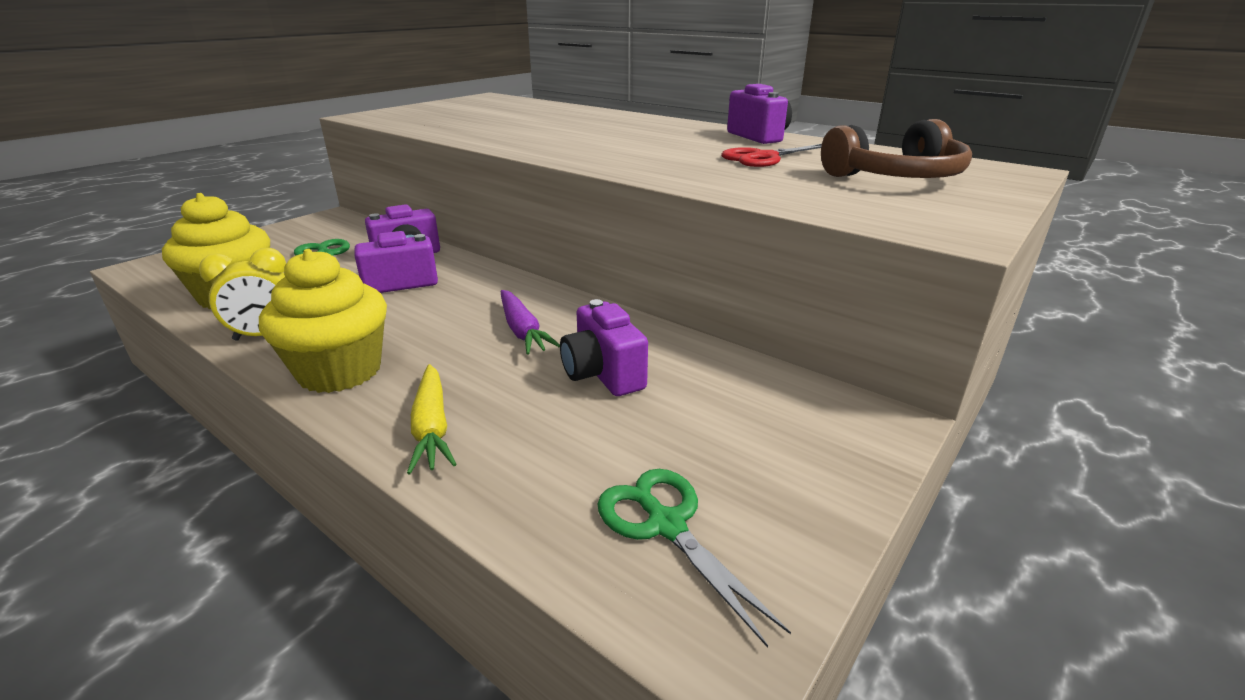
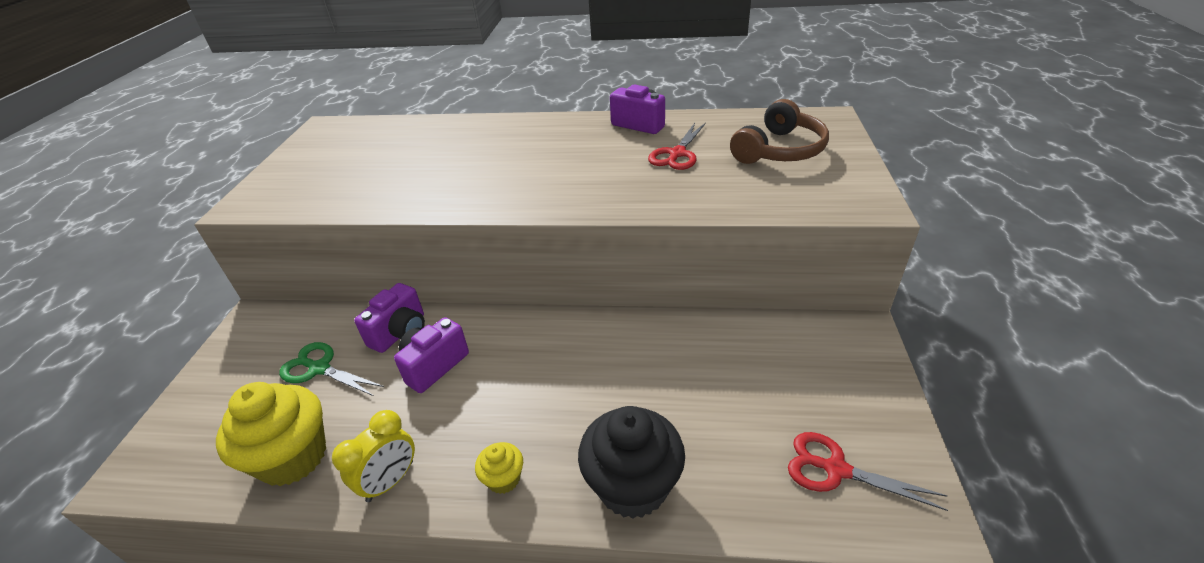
camera: 30 degrees left, 10 degrees up
yellow cupcake [259,249,387,393] -> yellow cupcake [475,442,523,494], size x0.48
yellow carrot [407,364,457,474] -> black cupcake [578,406,685,519]
purple carrot [501,290,560,355] -> none
purple camera [560,299,648,396] -> none
green scissors [597,469,791,648] -> red scissors [788,432,948,511]

